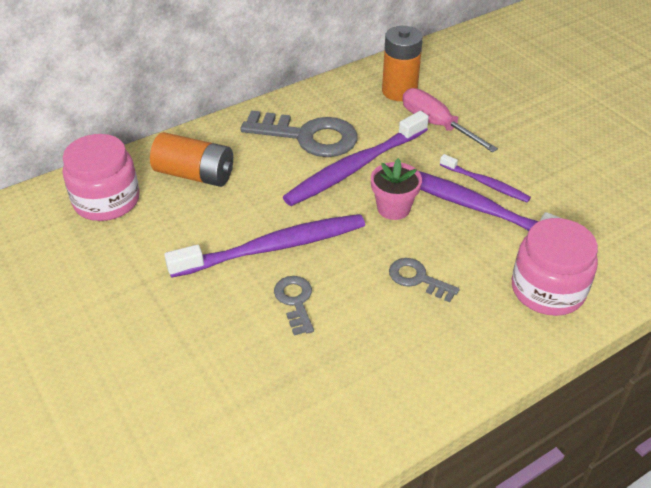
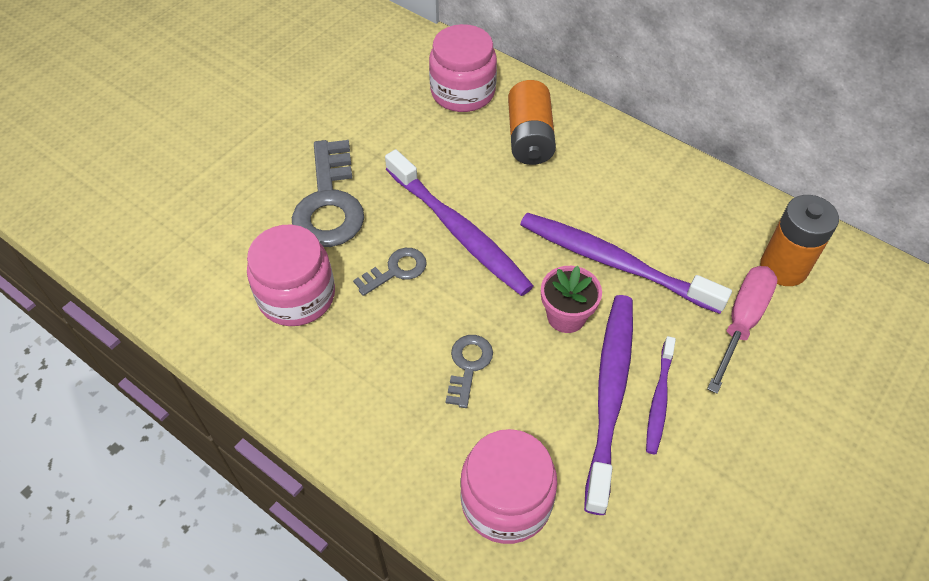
camera: 70 degrees right, 10 degrees up
grey key [240,110,358,157] -> grey key moved to [292,140,364,247]
none -> pink jar [247,225,335,326]

